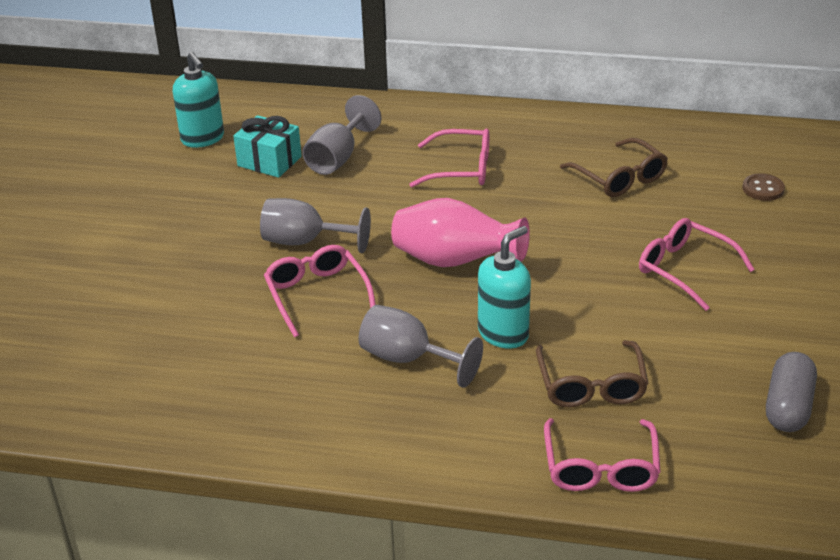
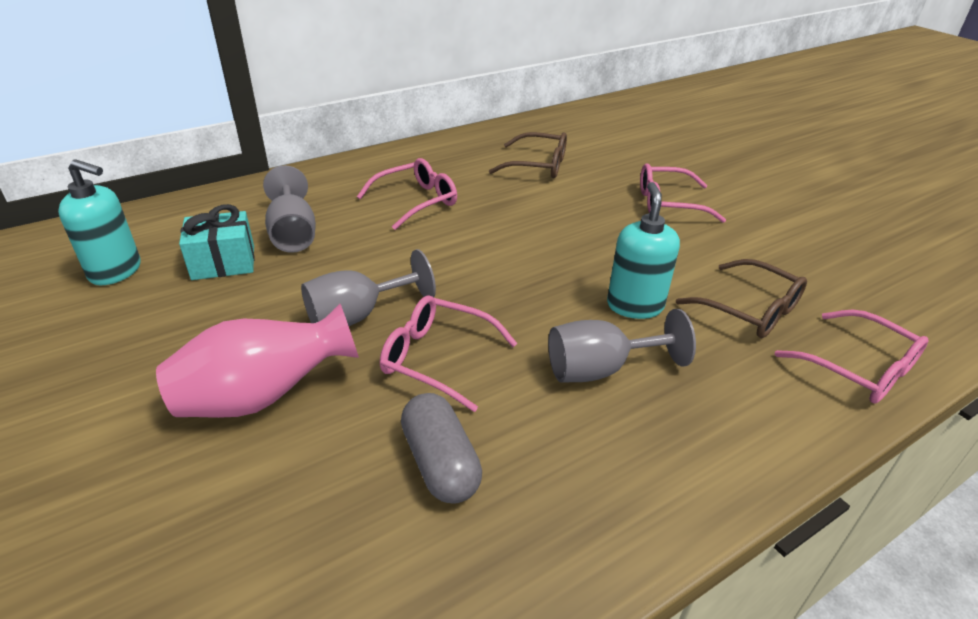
camera: 45 degrees left, 0 degrees up
pink vase [391,198,530,267] -> pink vase moved to [156,304,359,418]
brown button [743,174,785,201] -> none
grey capsule [766,352,817,432] -> grey capsule moved to [401,393,482,503]

